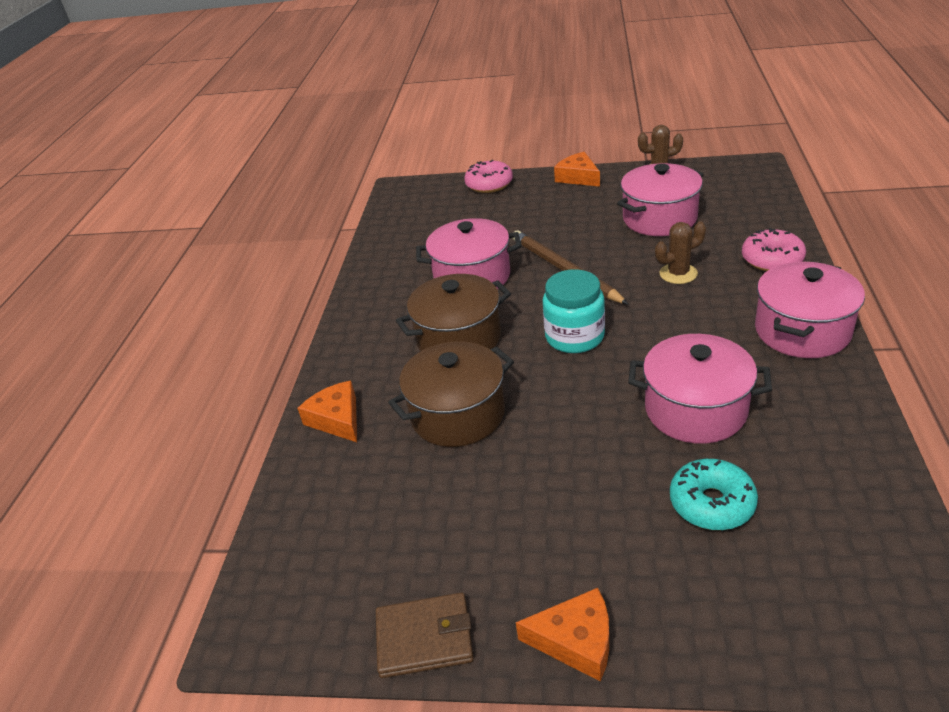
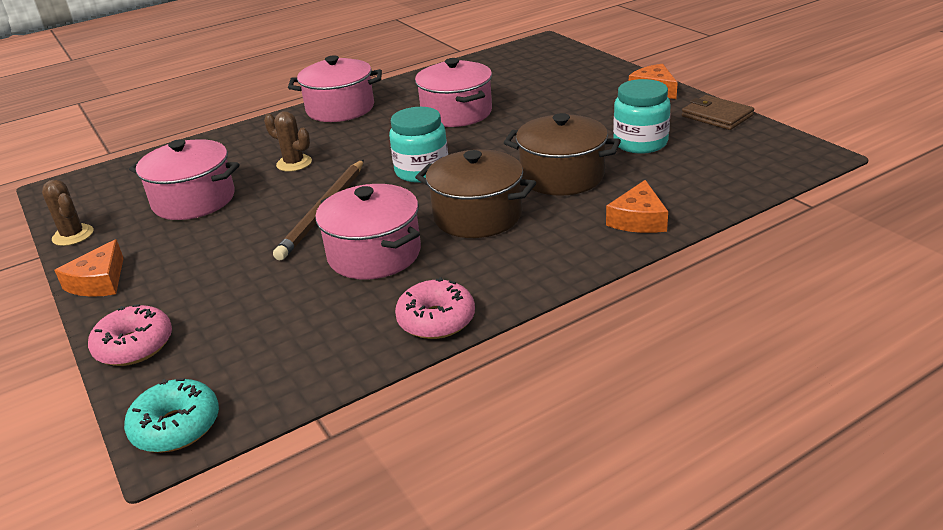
camera: 130 degrees left, 5 degrees down
turquoise donut [670,459,758,530] -> turquoise donut moved to [124,378,219,453]
pink donut [742,228,806,271] -> pink donut moved to [395,277,475,339]
none -> turquoise jar [613,79,671,153]

